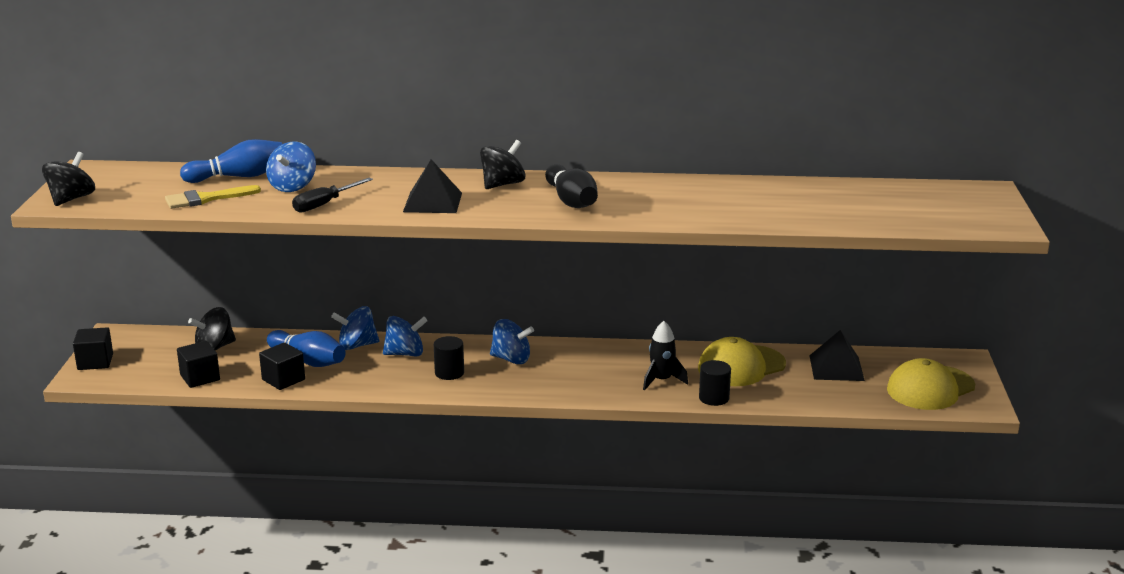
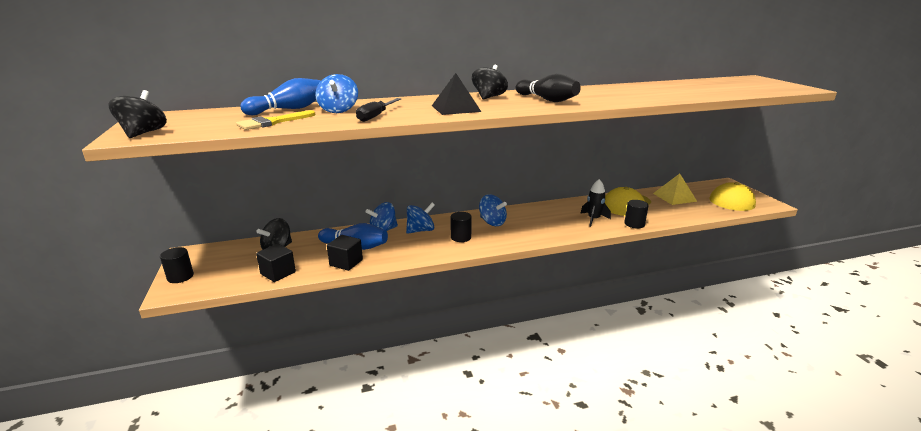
camera: 20 degrees left, 0 degrees up
black cube [73,327,113,370] -> black cylinder [160,247,194,283]
blue spinning top [490,319,534,364] -> blue spinning top turned 45 degrees clockwise [479,194,507,226]
black pyramid [809,330,865,381] -> yellow pyramid [653,174,697,205]

